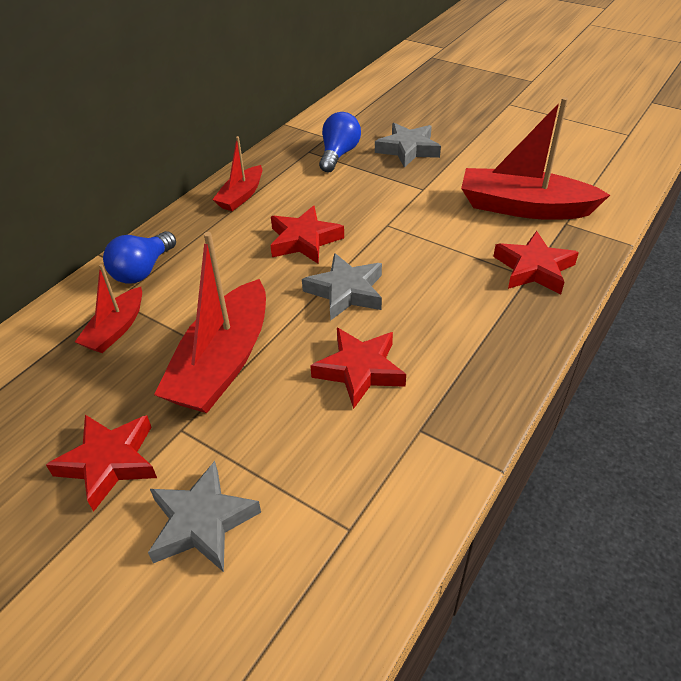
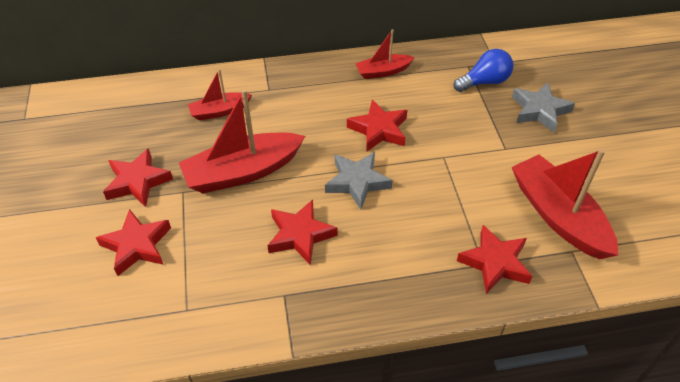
camera: 45 degrees right, 5 degrees up
blue light bulb [103,231,176,284] -> none
grey star [148,461,261,572] -> red star [96,209,171,276]

